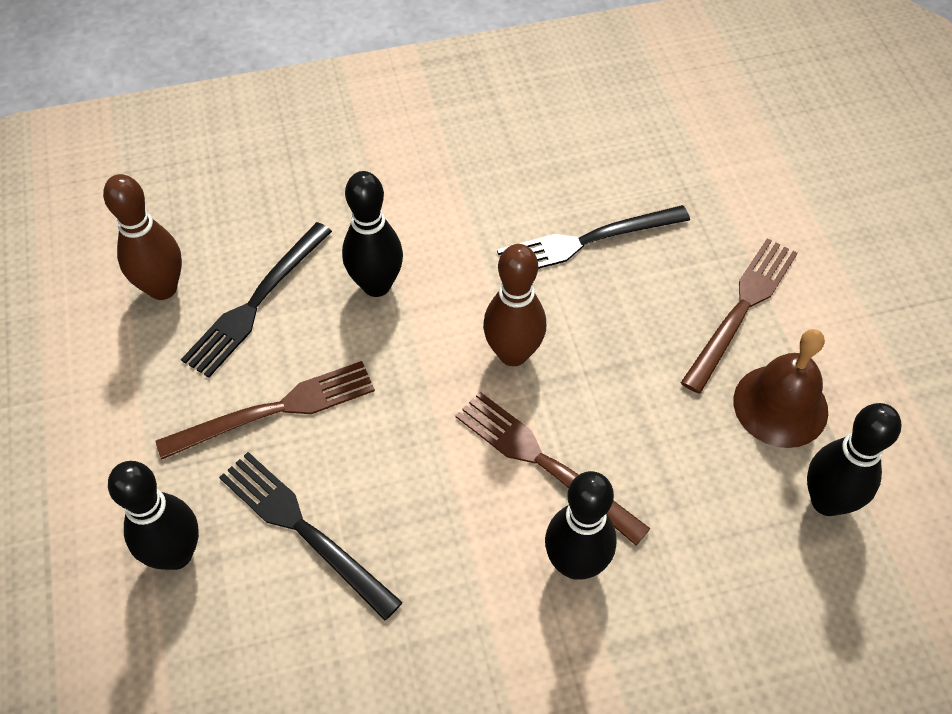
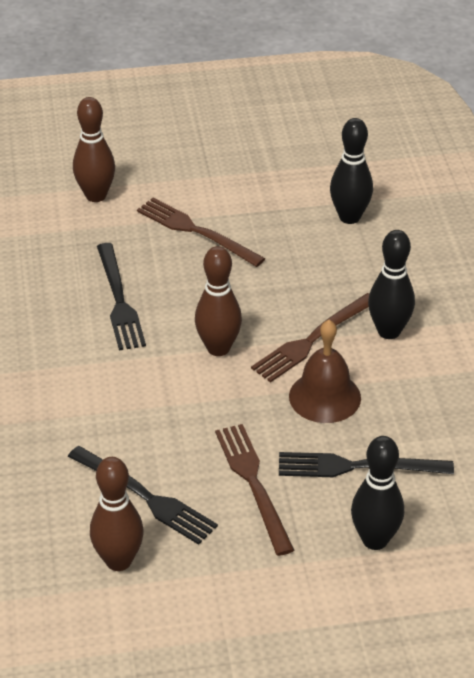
camera: 85 degrees left, 15 degrees down
black fork [219,452,403,620] -> black fork turned 45 degrees clockwise [279,452,454,477]
black bowling pin [342,171,403,297] -> none
brown bell [733,329,828,448] -> brown bell moved to [289,320,361,423]
none -> brown bowling pin [73,97,115,202]

